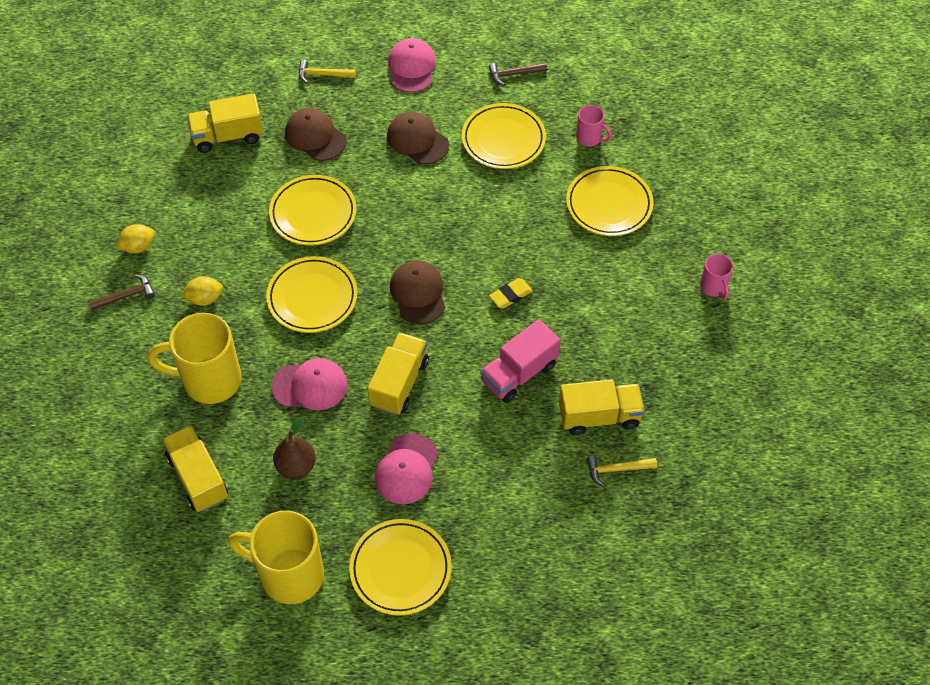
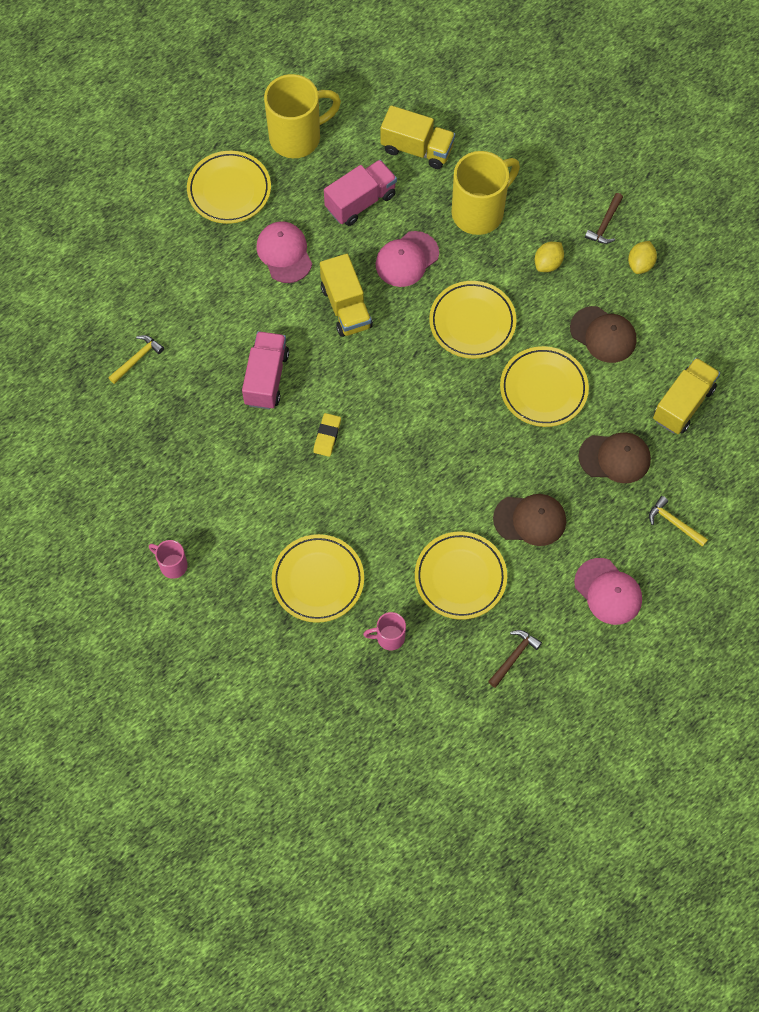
camera: 140 degrees right, 10 degrees up
brown pear [273,417,316,479] -> pink truck [324,160,397,226]
yellow hammer [299,60,356,84] -> yellow hammer turned 105 degrees counterclockwise [649,496,708,547]
brown cap [390,260,445,324] -> brown cap moved to [570,306,637,363]
yellow truck [559,379,645,435] -> none

